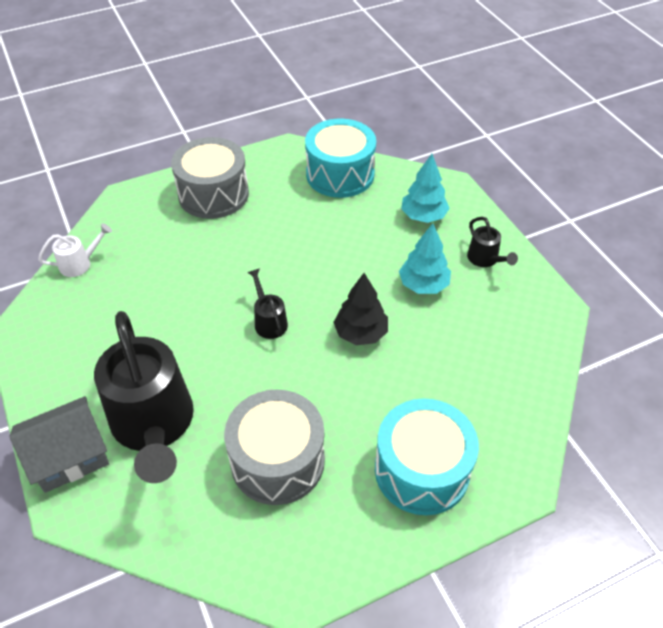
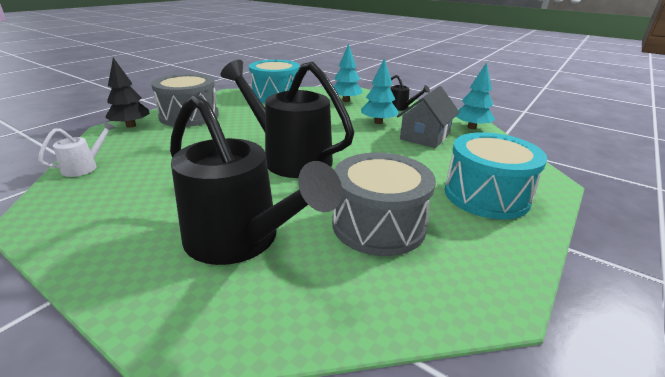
camera: 30 degrees left, 20 degrees down
grey house [9,396,109,493] -> grey house moved to [397,86,459,148]
black watering can [247,268,288,339] -> black watering can [221,60,354,178], size x2.32
black tree [333,273,388,345] -> black tree moved to [105,58,150,128]
none -> turquoise tree [455,62,495,129]

